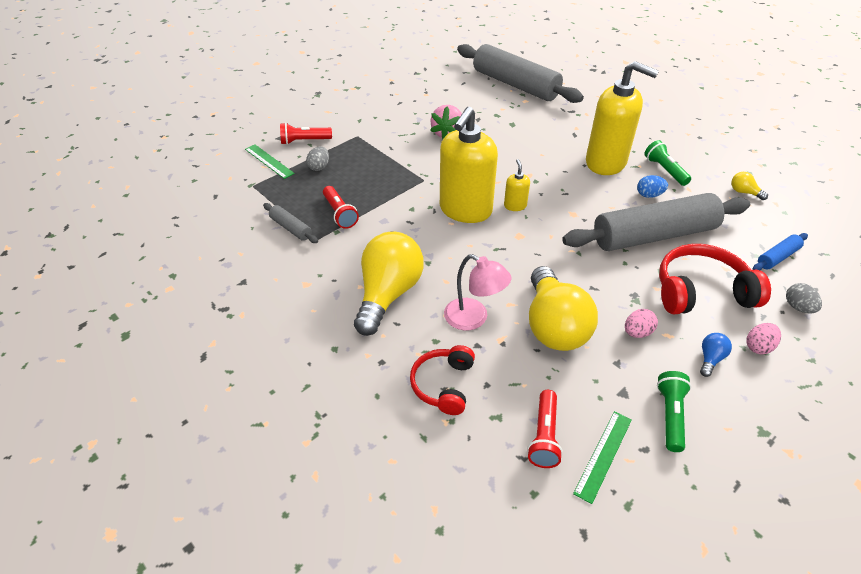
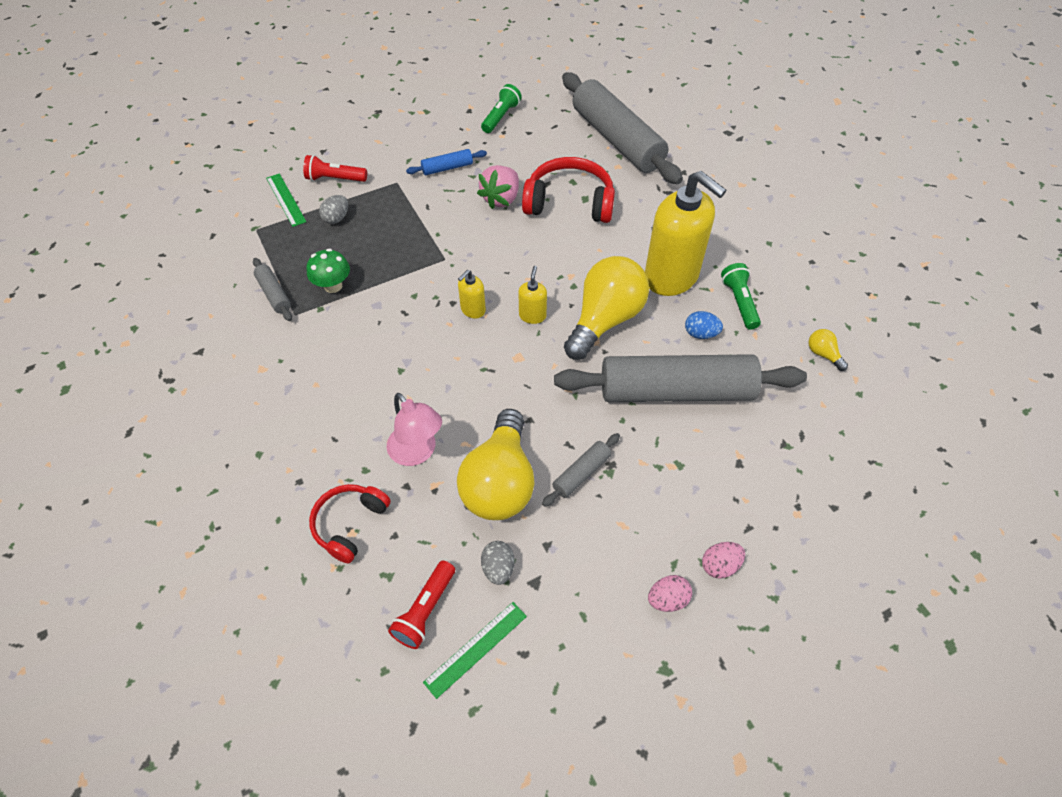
camera: 15 degrees right, 10 degrees up
red flashlight [323,186,359,229] -> green mushroom [306,248,350,293]
yellow light bulb [354,232,424,336] -> yellow light bulb moved to [564,256,649,360]
yellow soap dispenser [440,107,498,223] -> yellow soap dispenser [458,270,486,318], size x0.43
pink egg [625,309,658,338] -> pink egg moved to [648,575,692,612]
green flashlight [657,371,691,452] -> green flashlight moved to [481,84,522,133]
red headphones [659,244,771,315] -> red headphones moved to [522,157,615,223]
blue light bulb [700,333,732,377] -> none
blue rolling pin [753,233,808,270] -> blue rolling pin moved to [406,149,487,175]
grey egg [786,283,822,314] -> grey egg moved to [481,541,515,585]
none -> grey rolling pin [542,433,620,507]

